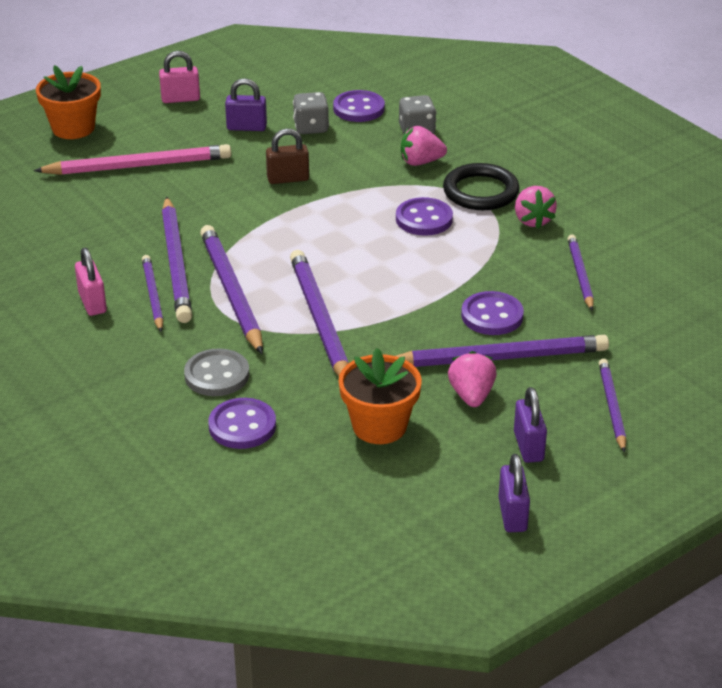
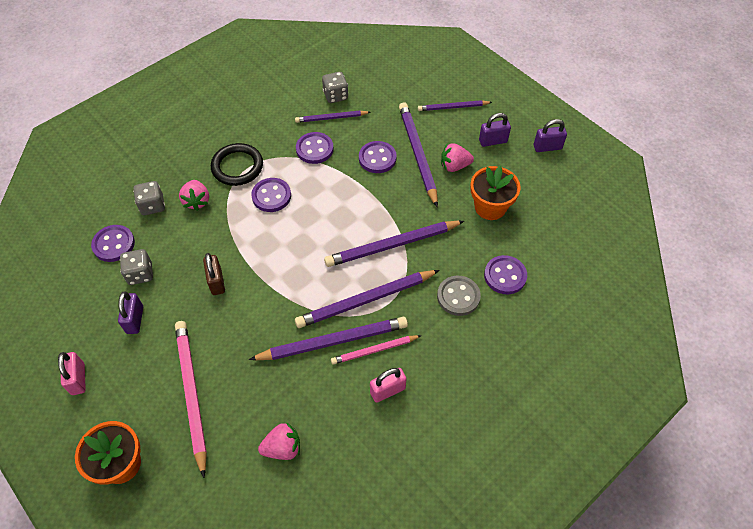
camera: 95 degrees left, 20 degrees up
purple pencil [142,255,164,332] -> pink pencil [331,335,422,365]
pink strawberry [515,186,557,229] -> pink strawberry moved to [258,422,300,460]
none -> purple button [296,132,334,164]
none -> grey dice [322,72,348,103]

